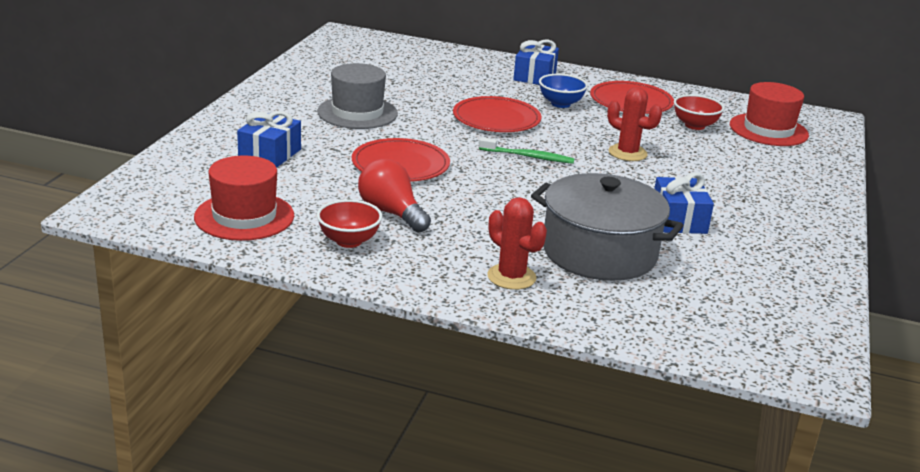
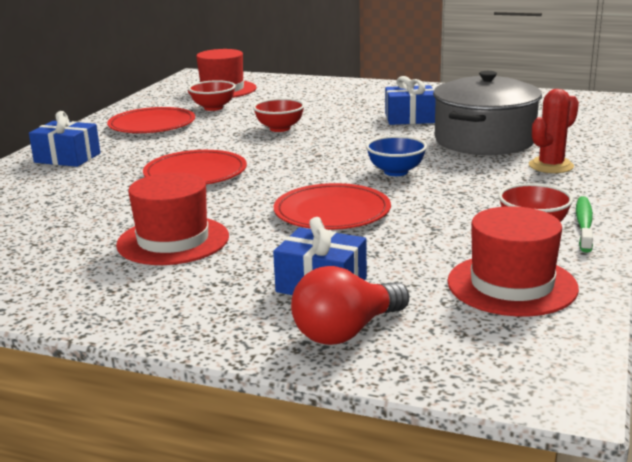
camera: 85 degrees left, 5 degrees down
grey hat [317,63,398,129] -> red hat [116,172,229,265]
red light bulb [358,159,431,233] -> red light bulb moved to [291,266,409,345]
green toothbrush [479,137,575,164] -> green toothbrush moved to [576,196,593,252]
blue bowl [539,74,588,108] -> blue bowl moved to [366,136,427,176]
red cactus [607,87,662,161] -> red bowl [253,98,305,132]

